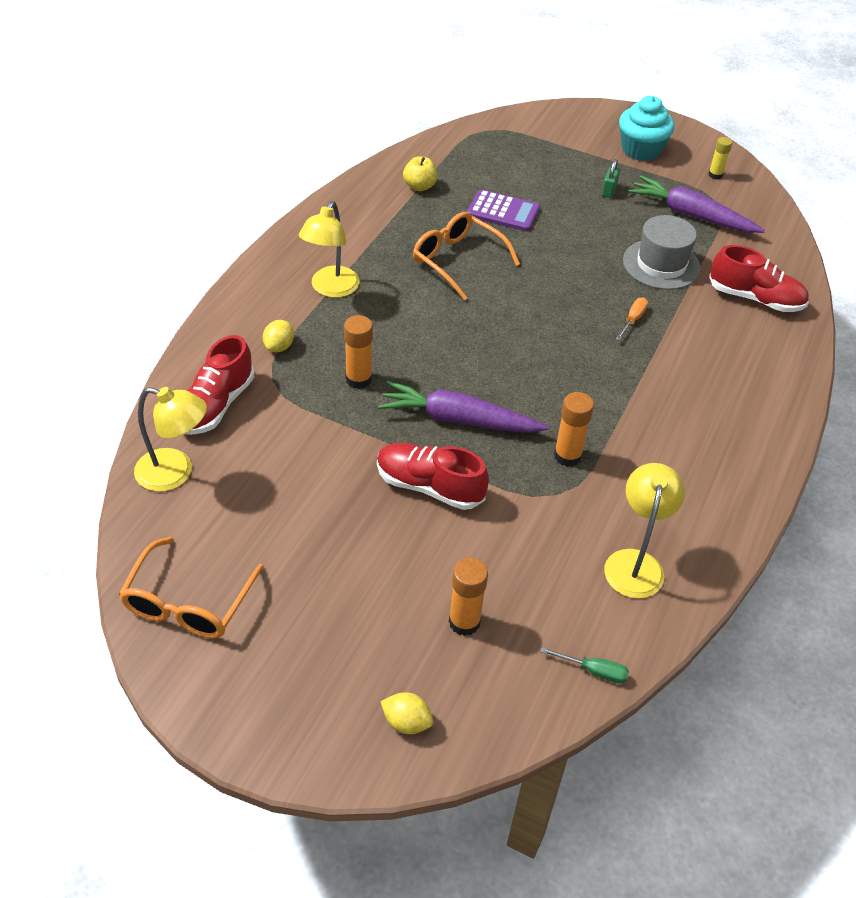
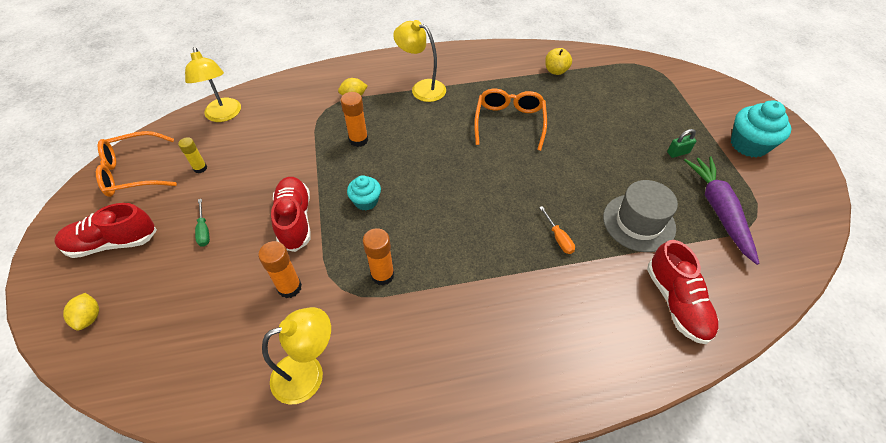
camera: 55 degrees right, 5 degrees up
red shoe [185,335,254,435] -> red shoe moved to [54,203,157,258]
yellow lamp [299,201,360,298] -> yellow lamp turned 45 degrees clockwise [393,20,446,102]
purple carrot [378,381,549,433] -> turquoise cupcake [347,175,381,210]
orange glue stick [449,558,488,636] -> orange glue stick moved to [258,241,302,298]
purple calculator [467,189,540,231] -> none
green screwdriver [540,647,629,684] -> green screwdriver moved to [195,199,210,247]
orange screwdriver [615,297,648,340] -> orange screwdriver turned 75 degrees clockwise [539,206,575,254]
yellow glue stick [708,137,732,179] -> yellow glue stick moved to [178,137,207,173]

